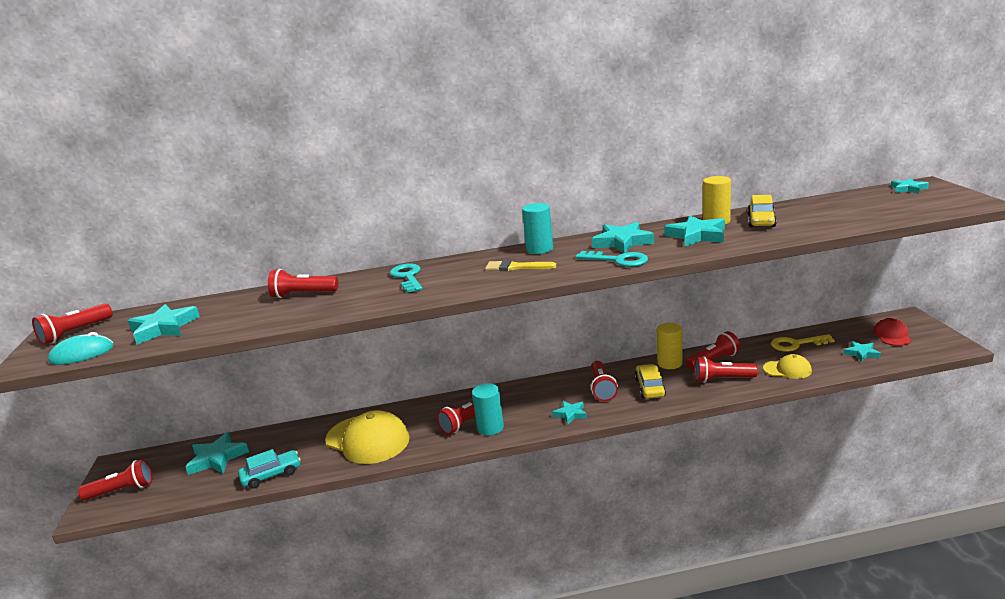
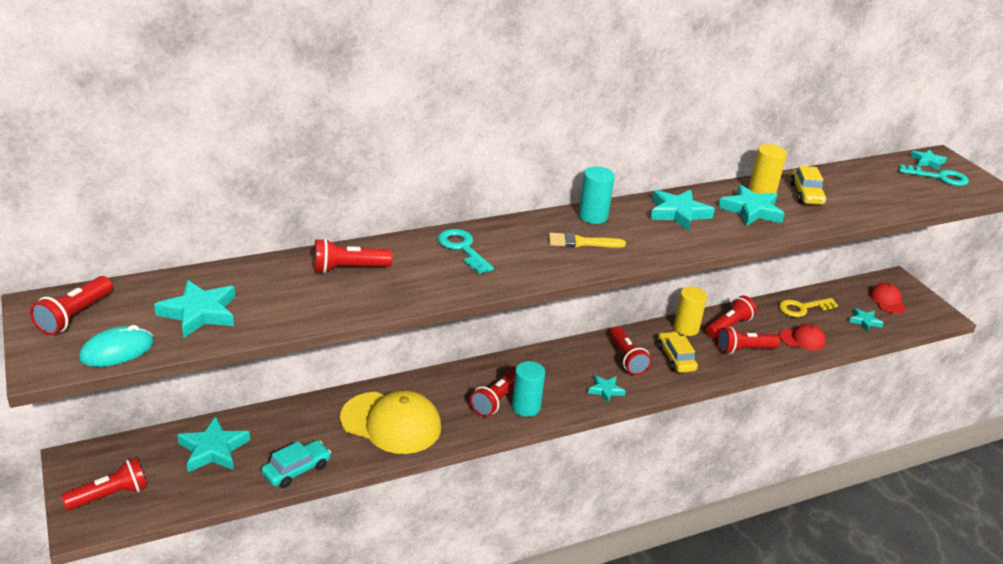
camera: 20 degrees left, 10 degrees up
turquoise key [575,251,648,267] -> turquoise key moved to [899,164,969,186]
yellow cap [763,354,812,379] -> red cap [779,324,826,350]

